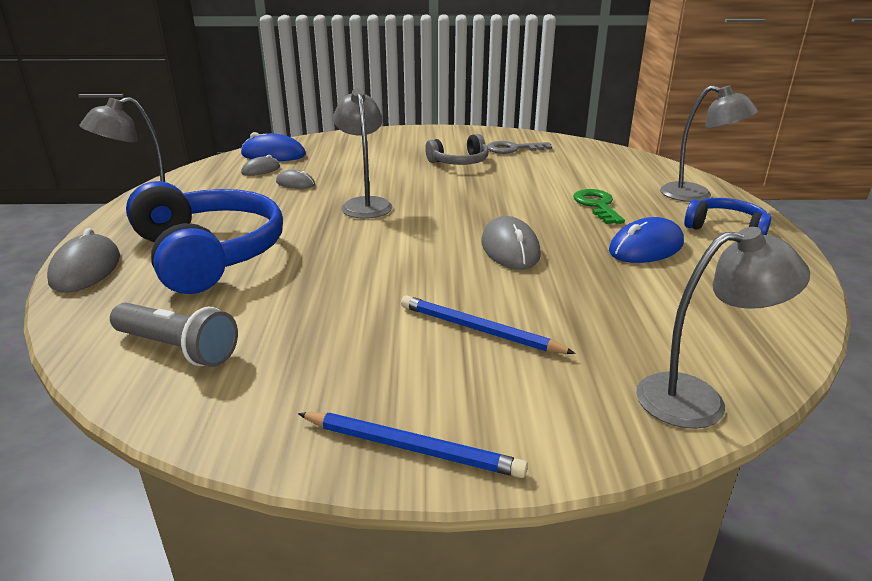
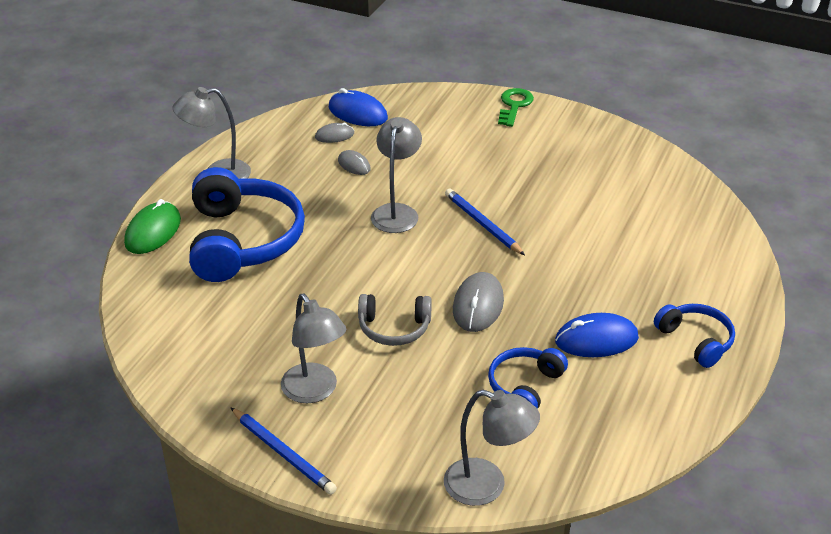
camera: 25 degrees right, 10 degrees up
grey mouse [47,228,120,293] -> green mouse [124,199,181,254]
grey flashlight [110,303,238,367] -> none
blue pencil [401,296,576,354] -> blue pencil moved to [445,188,525,255]
grey headphones [425,134,489,165] -> grey headphones moved to [358,294,432,346]
grey key [487,141,552,154] -> none
green key [573,189,625,224] -> green key moved to [498,88,534,127]
grey lamp [660,85,758,202] -> grey lamp moved to [281,294,346,403]
none -> blue headphones [488,347,568,409]

